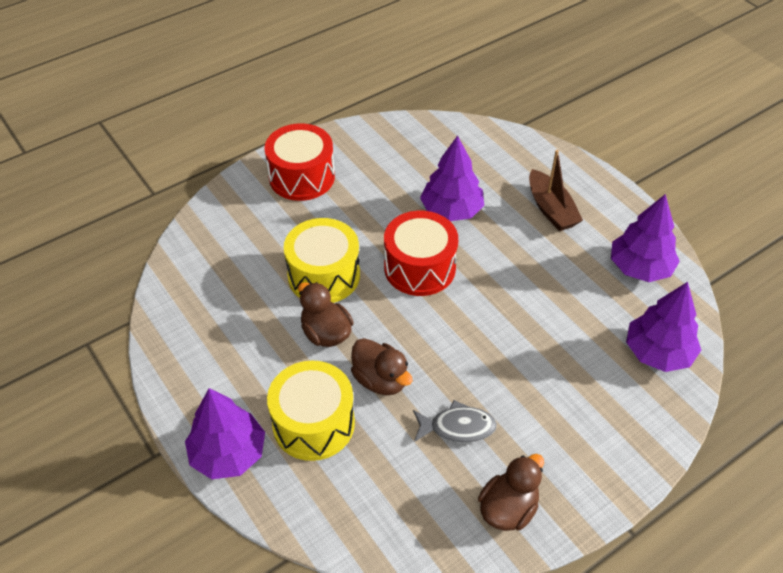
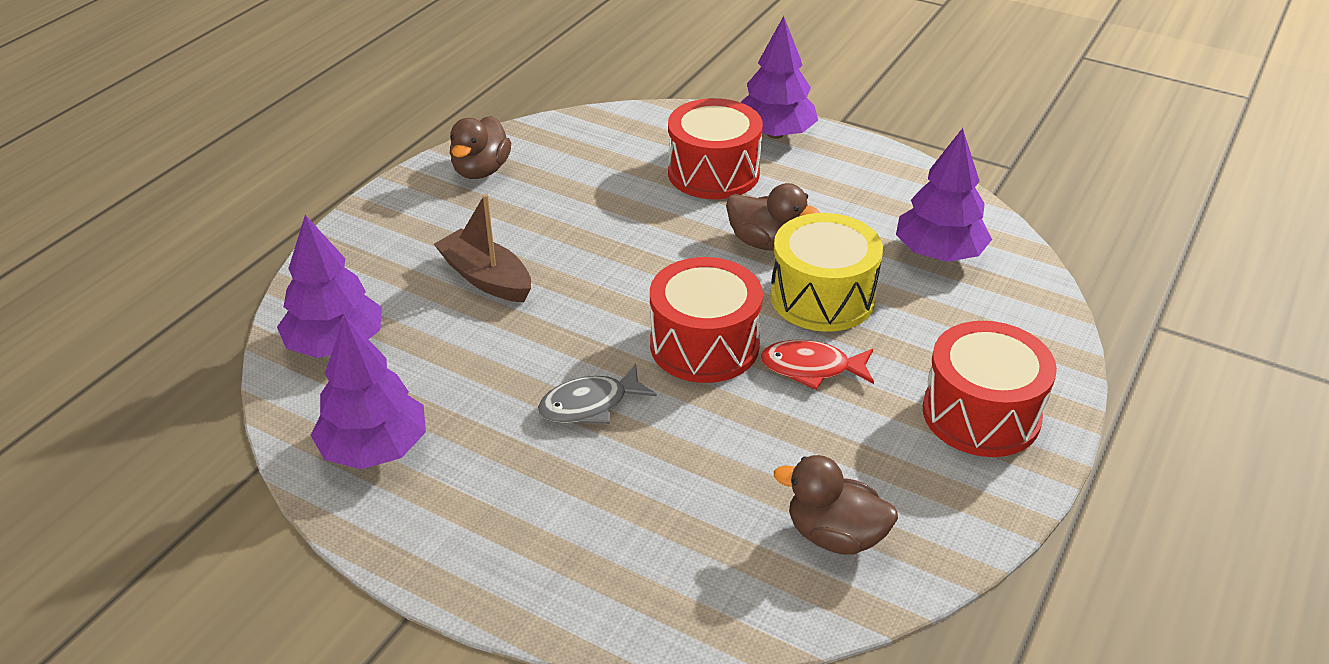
camera: 155 degrees right, 10 degrees down
yellow drum [267,361,355,461] -> red drum [668,98,763,199]
brown duck [351,338,413,395] -> brown duck moved to [774,455,898,555]
grey fish [413,400,497,443] -> grey fish moved to [538,364,657,424]
purple tree [420,135,484,221] -> purple tree moved to [896,128,992,262]
brown boat [529,150,583,231] -> brown boat moved to [434,194,531,302]
none -> red fish [761,340,874,390]

